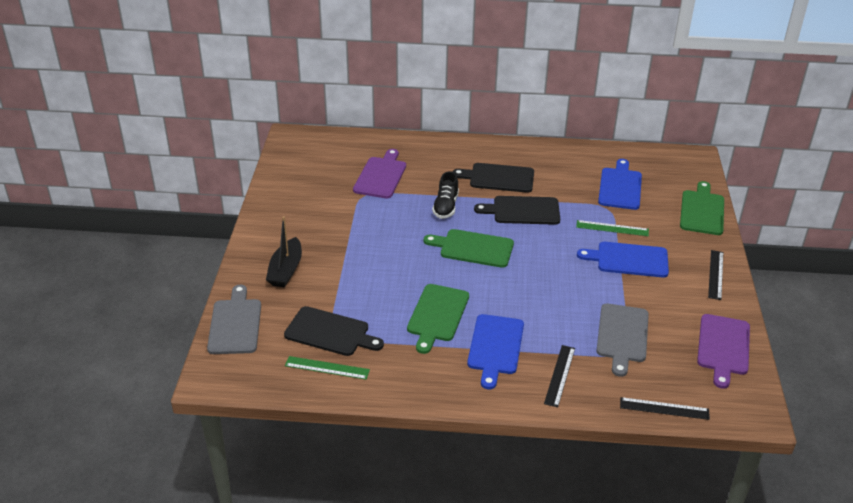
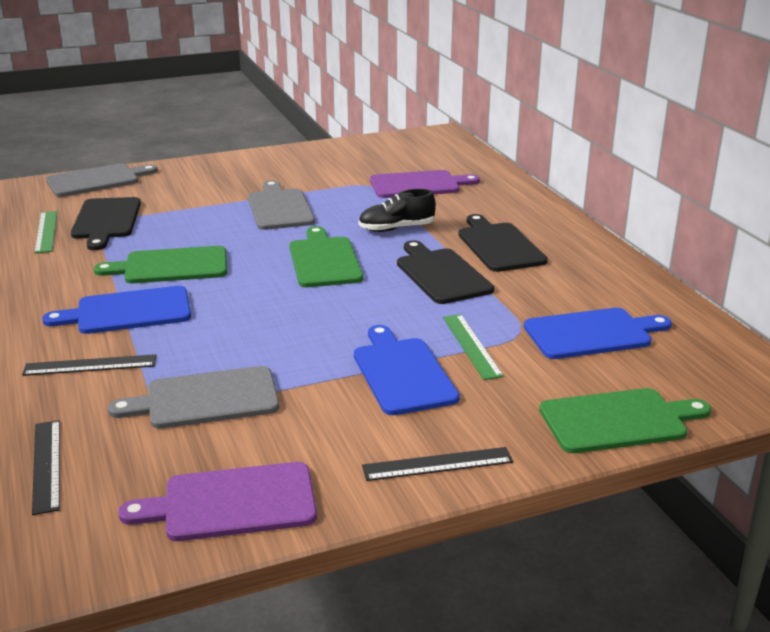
camera: 65 degrees right, 10 degrees down
black boat [266,216,302,288] -> none
none -> grey cutting board [248,180,315,230]

